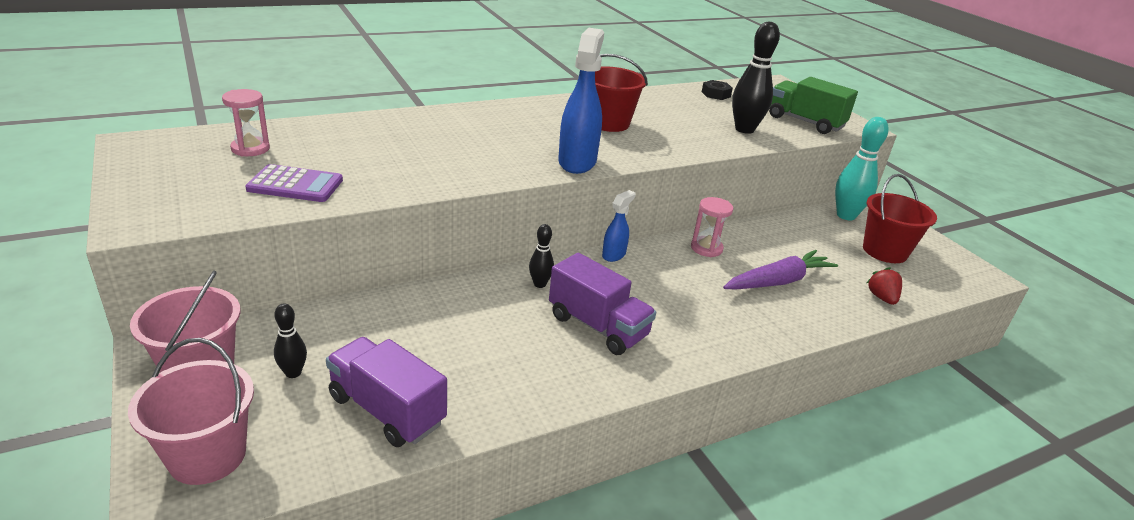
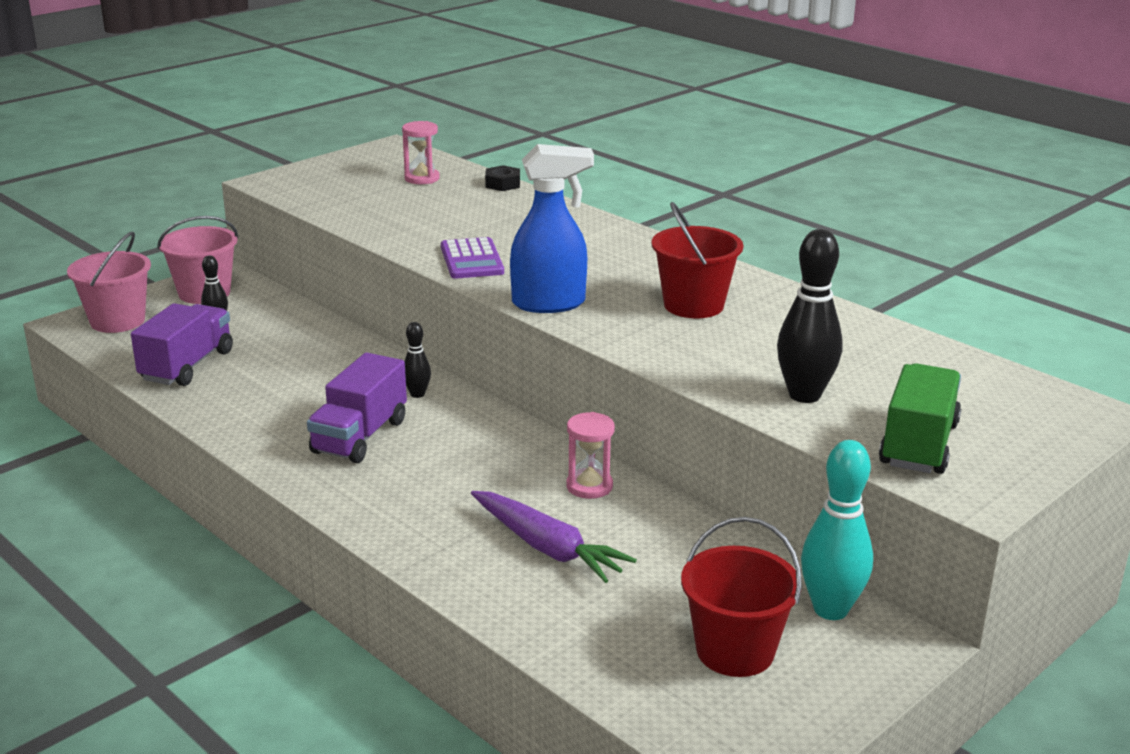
camera: 75 degrees right, 5 degrees down
purple calculator [245,164,343,202] -> purple calculator moved to [441,237,504,279]
blue spray bottle [602,190,636,262] -> none
black nut [702,80,733,100] -> black nut moved to [485,165,520,191]
red strawberry [867,267,902,305] -> none

